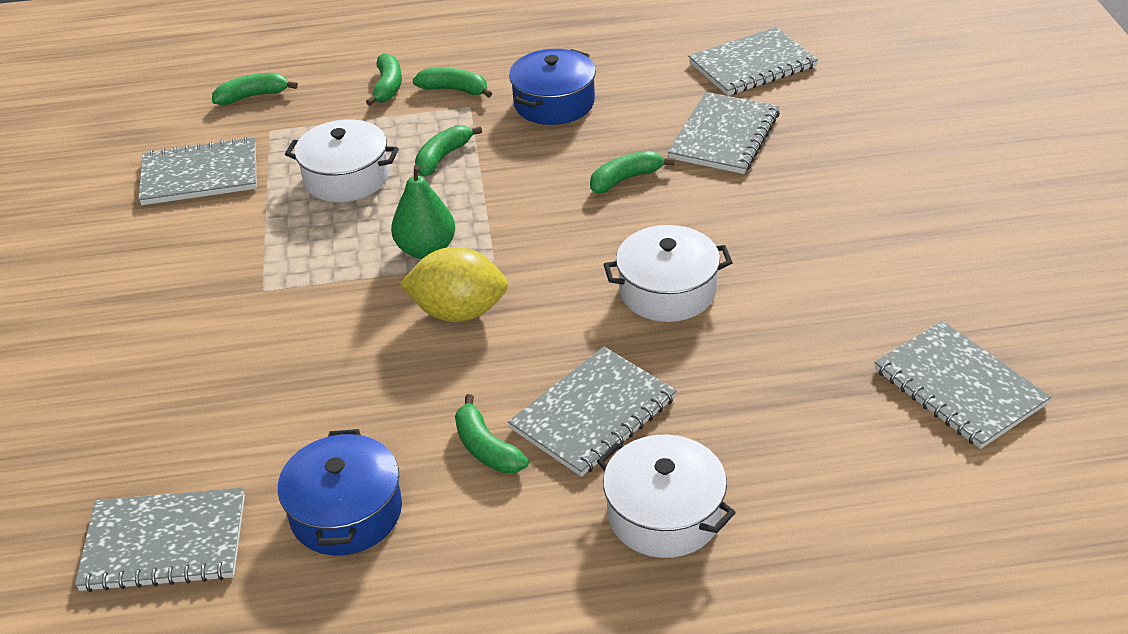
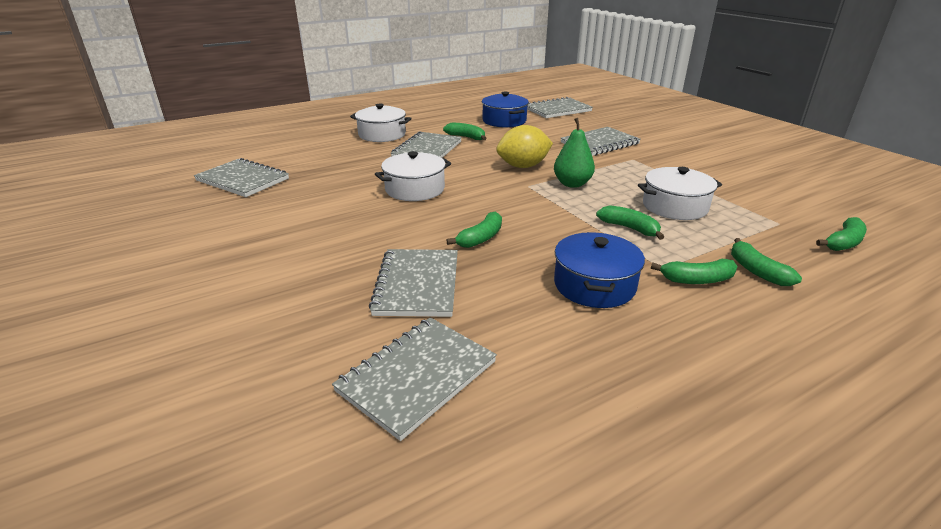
camera: 155 degrees right, 10 degrees down
grey notebook [138,137,257,205] -> grey notebook moved to [561,127,641,156]
green banana [415,125,482,176] -> green banana turned 60 degrees counterclockwise [596,205,664,240]

